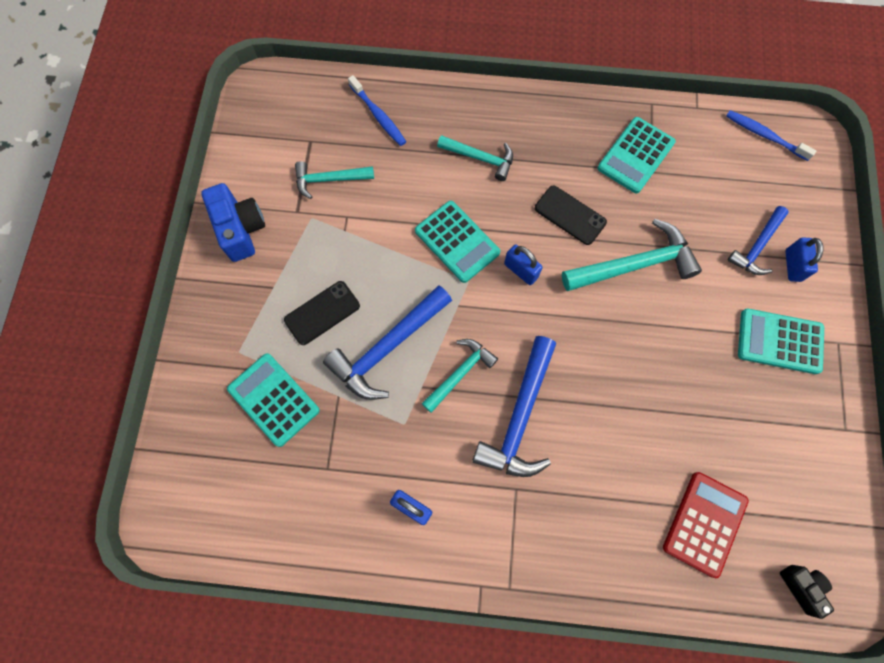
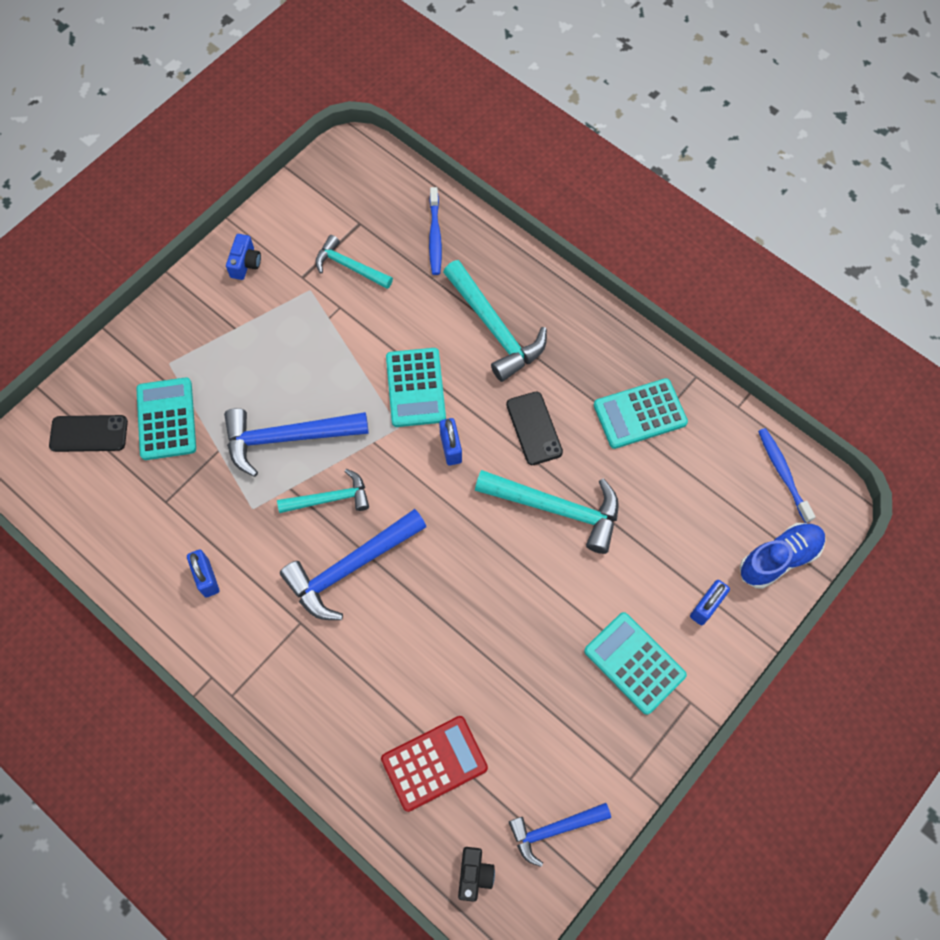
camera: 35 degrees right, 5 degrees down
blue camera [201,183,265,262] -> blue camera [226,234,261,280], size x0.59
black phone [284,281,360,345] -> black phone moved to [49,415,128,452]
turquoise hammer [437,135,513,181] -> turquoise hammer [443,260,547,382], size x1.62
blue hammer [728,206,789,275] -> blue hammer moved to [509,803,611,867]
none -> blue shoe [740,523,826,589]

